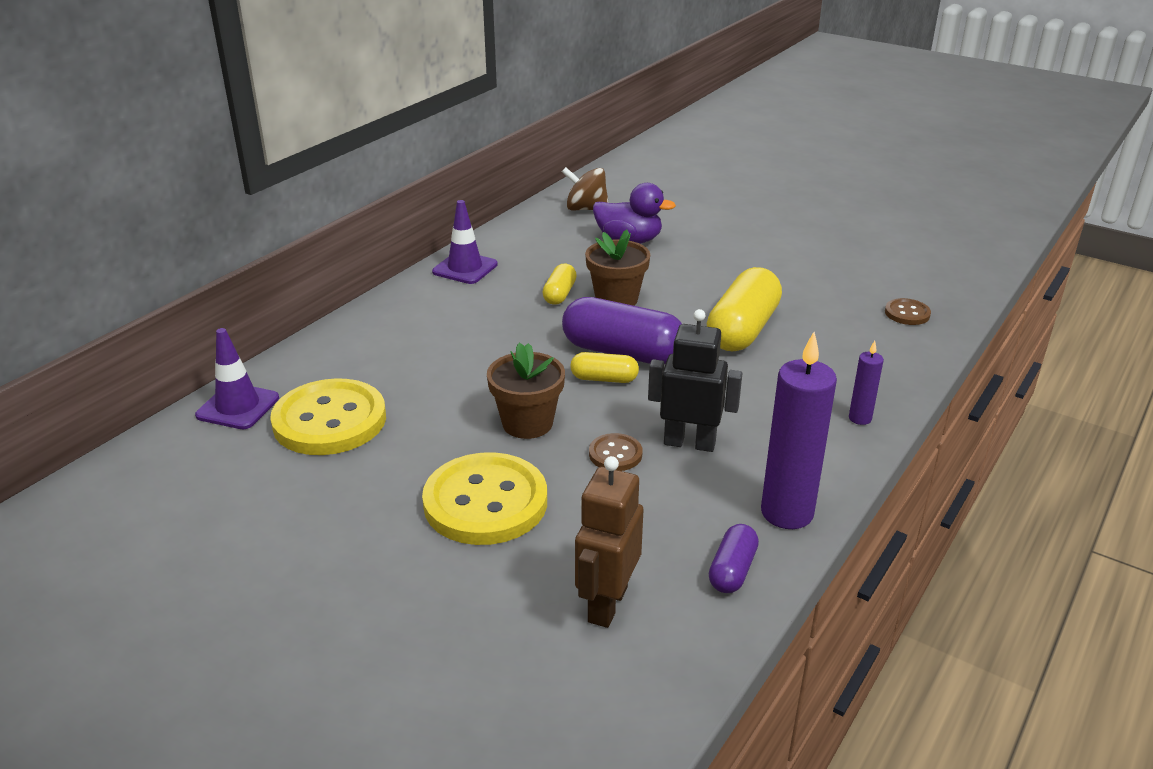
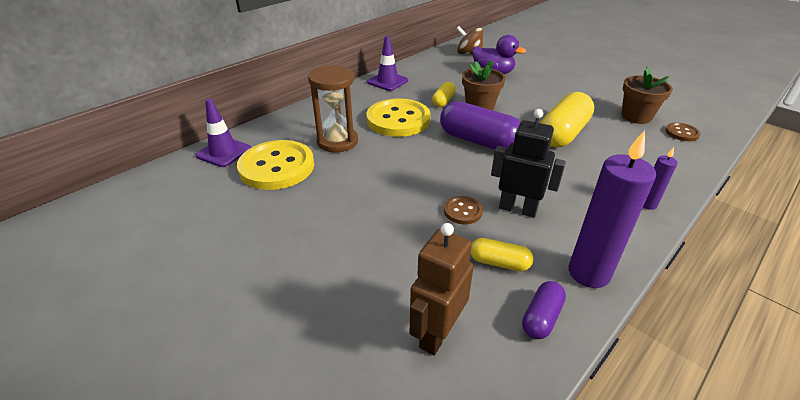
camera: 10 degrees right, 5 degrees up
yellow button [422,452,547,545] -> yellow button moved to [367,98,431,137]
brown flower pot [487,343,565,439] -> brown flower pot moved to [621,67,673,124]
yellow capsule [571,352,639,383] -> yellow capsule moved to [471,238,533,271]
none -> brown hourglass [308,65,358,153]

